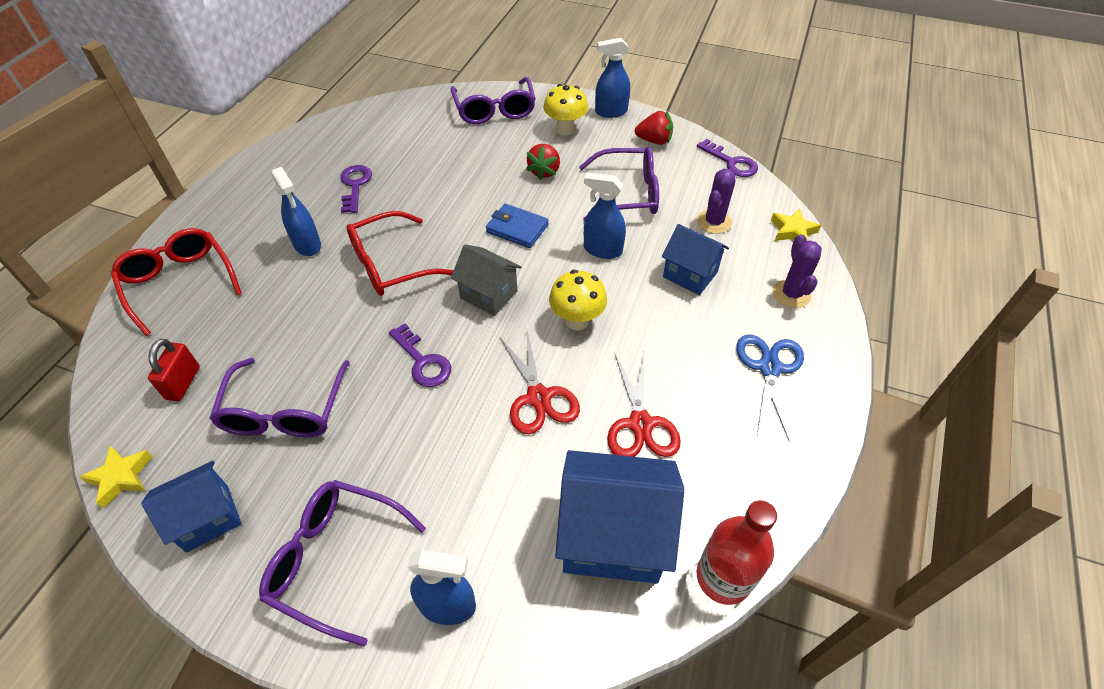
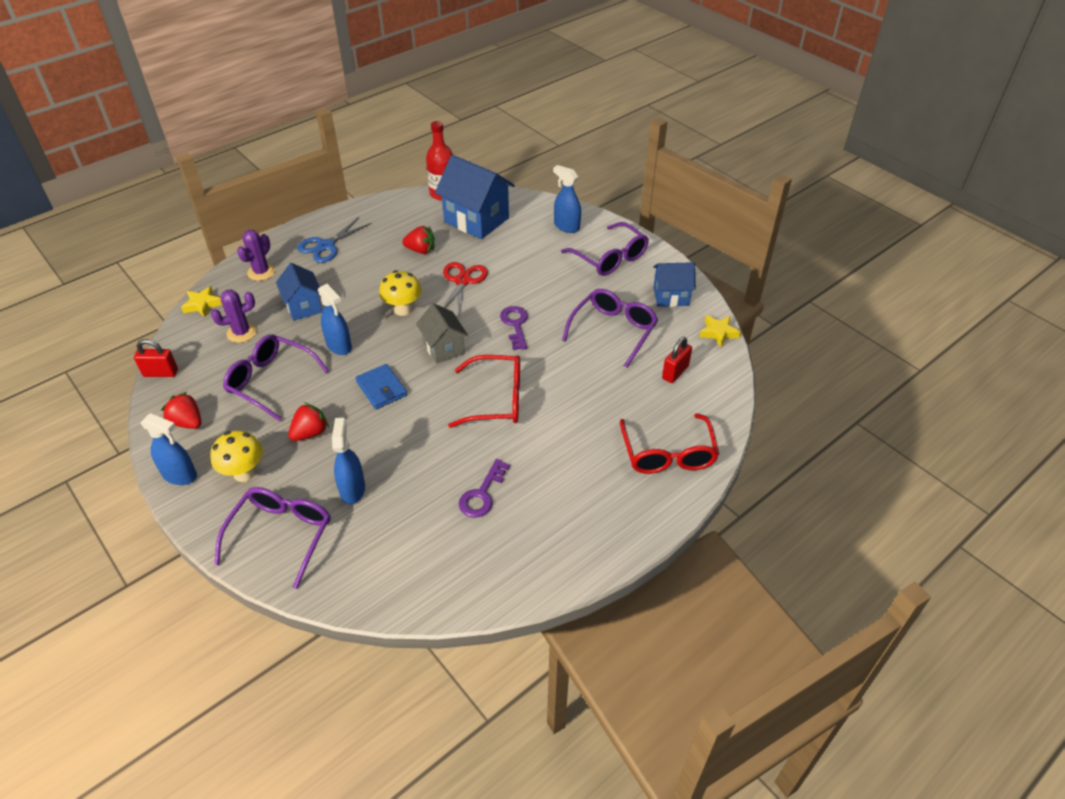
camera: 150 degrees left, 5 degrees down
blue spray bottle [271,167,321,256] -> blue spray bottle moved to [332,418,365,504]
red scissors [607,352,681,457] -> red strawberry [402,226,435,254]
purple key [697,139,758,177] -> red padlock [134,339,178,377]

